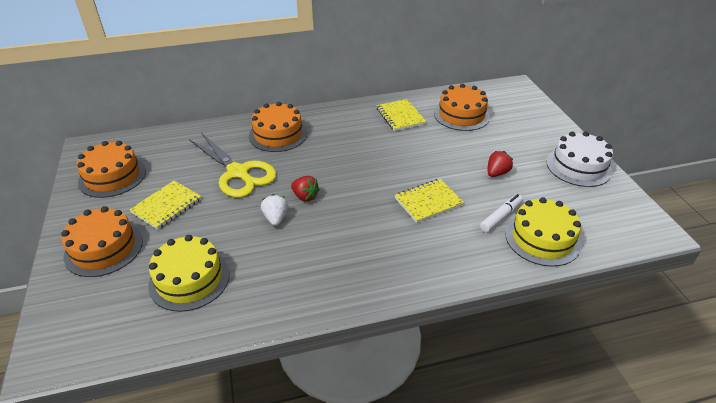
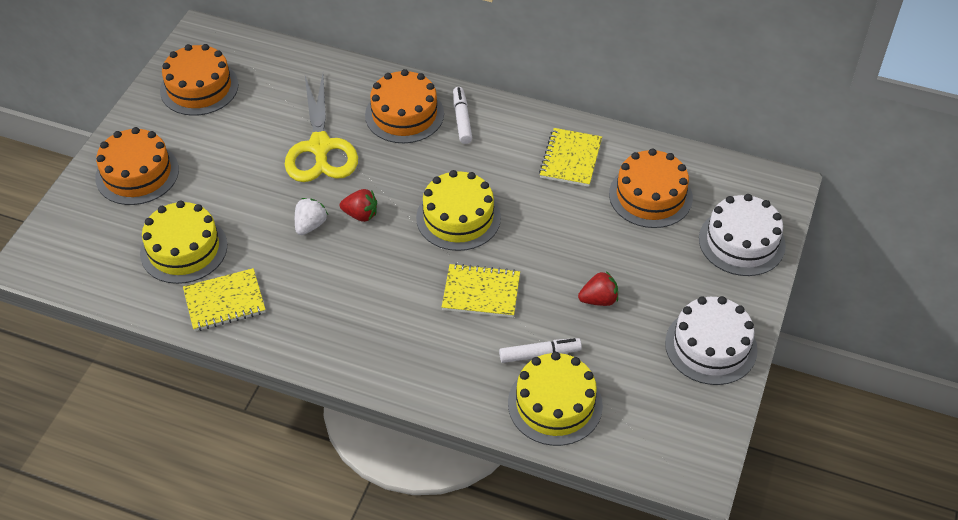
camera: 35 degrees right, 10 degrees up
yellow notebook [129,181,201,230] -> yellow notebook moved to [183,268,266,331]
red strawberry [291,176,320,202] -> red strawberry turned 60 degrees counterclockwise [340,189,377,222]
none -> yellow cake [416,170,501,251]
none -> white marker [453,87,472,144]
none -> white cake [699,194,786,276]

